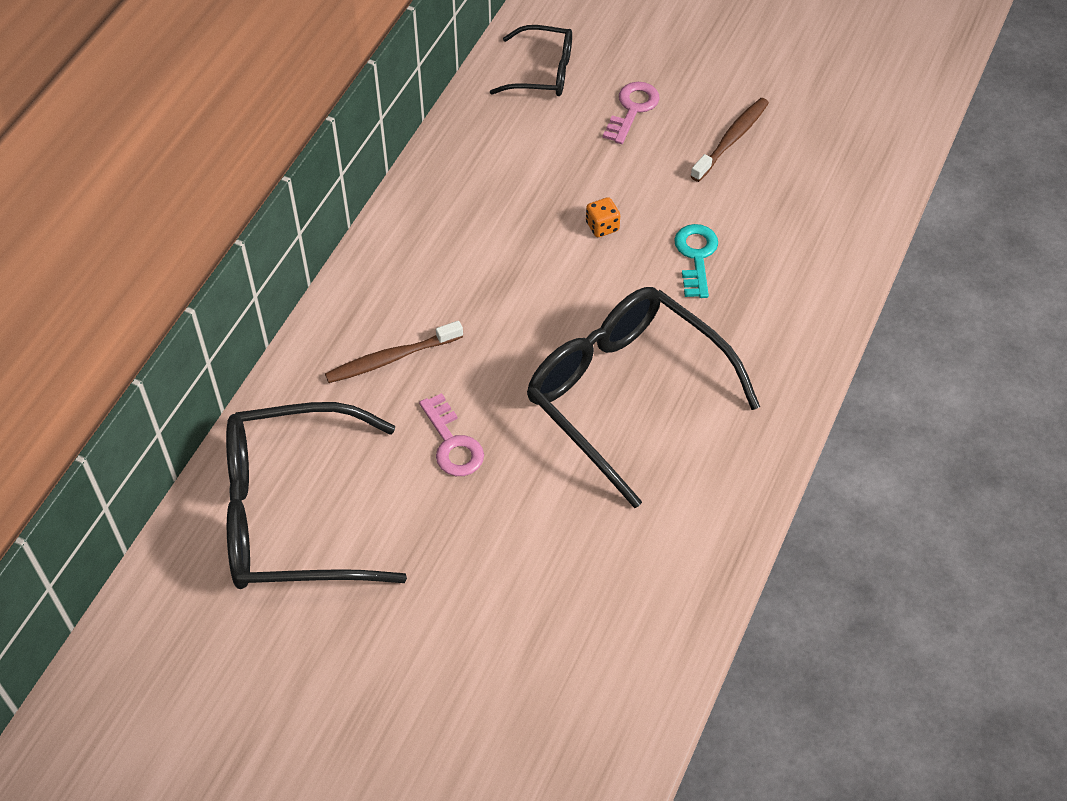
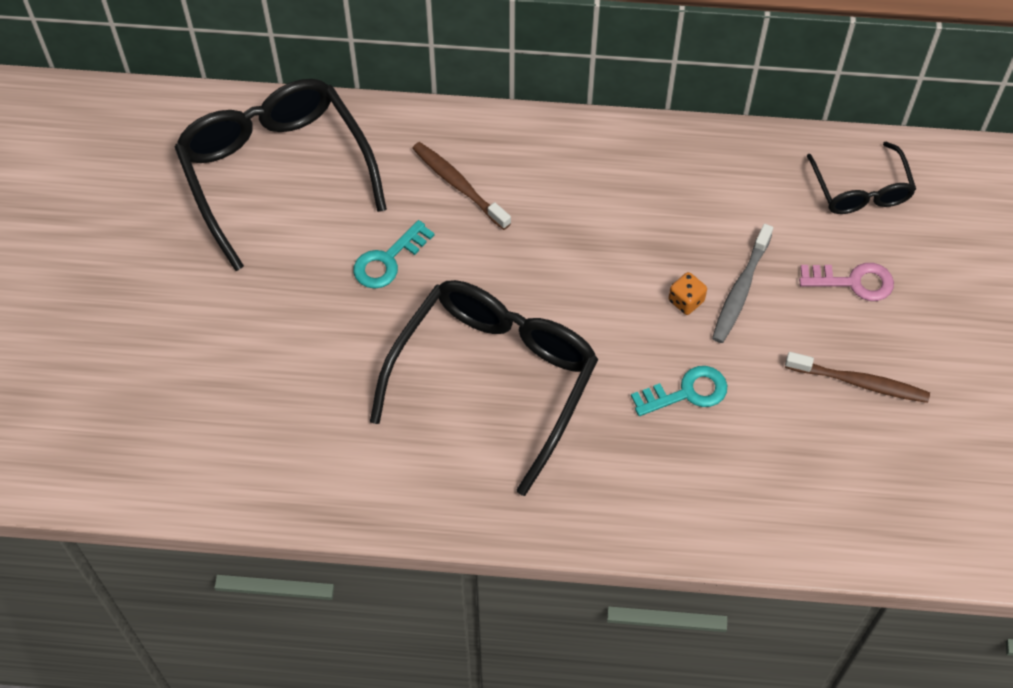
camera: 70 degrees right, 5 degrees up
pink key [419,393,484,476] -> turquoise key [353,220,435,289]
none -> grey toothbrush [712,224,773,343]

